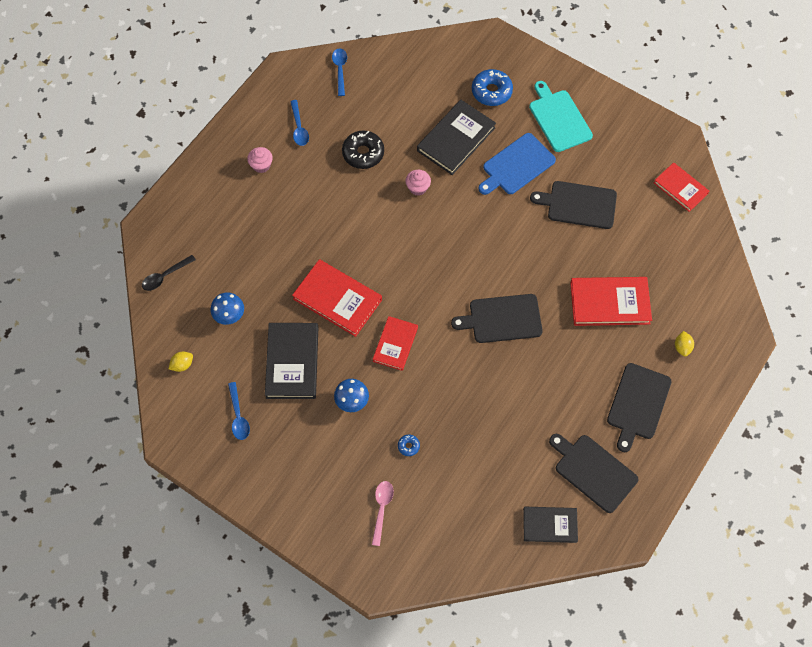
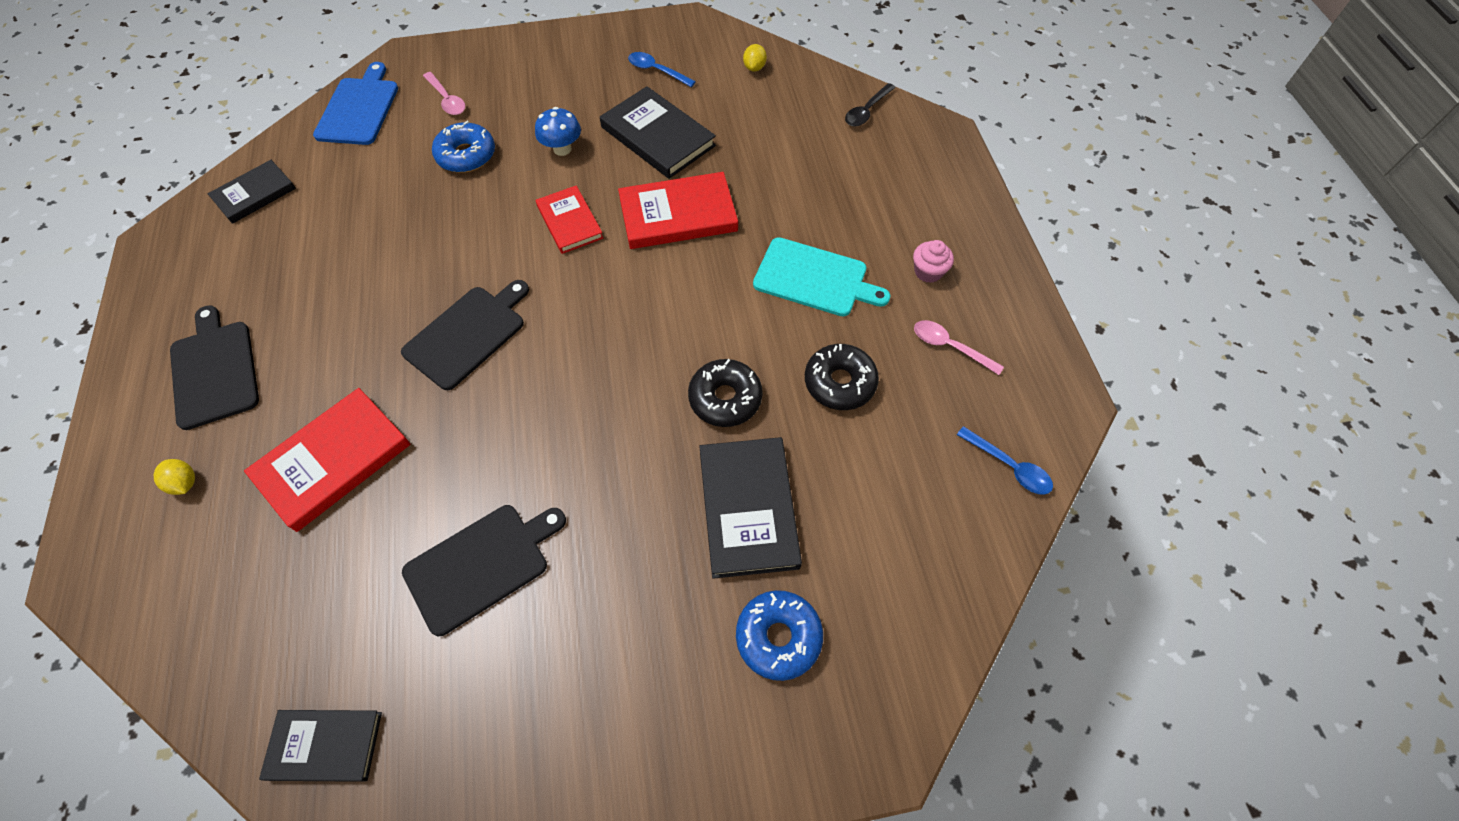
camera: 135 degrees right, 5 degrees down
black spoon [142,255,196,291] -> black spoon turned 150 degrees counterclockwise [845,83,896,126]
blue mushroom [211,292,244,325] -> none
blue spoon [290,100,309,146] -> pink spoon [914,320,1004,375]
blue donut [398,435,420,456] -> blue donut [432,121,495,173], size x2.12
pink cupcake [406,170,431,196] -> black donut [688,359,763,427]
blue cutting board [478,133,556,195] -> blue cutting board moved to [313,62,398,145]
turquoise cutting board [529,81,593,152] -> turquoise cutting board moved to [753,237,890,316]
black cutting board [549,434,638,513] -> none
red book [654,162,709,212] -> black book [259,710,382,782]

